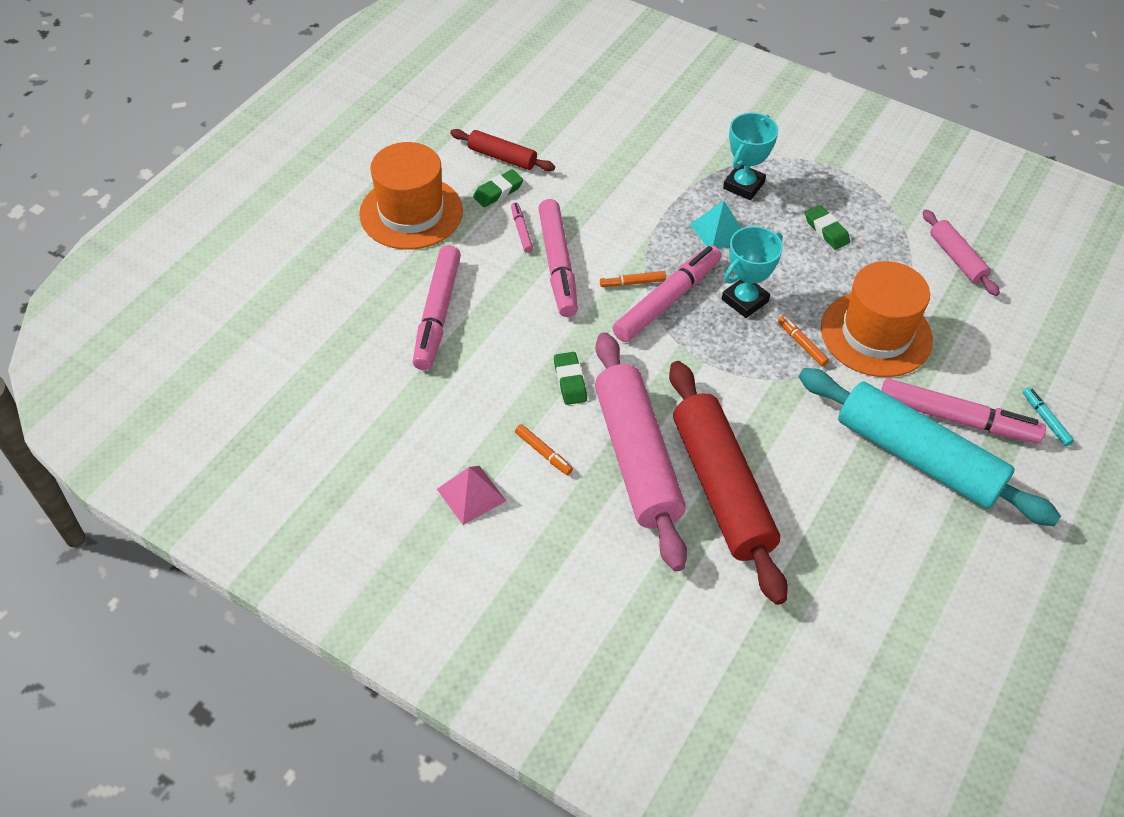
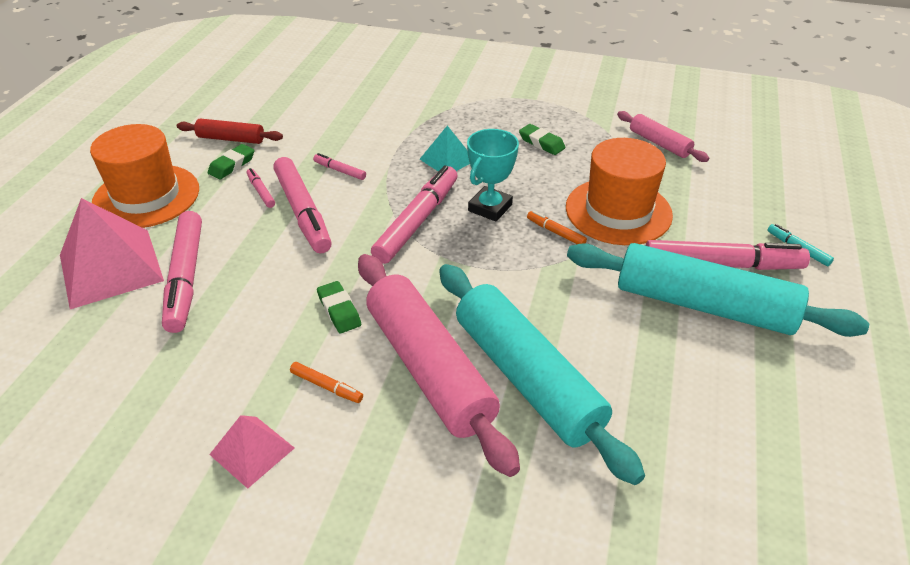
camera: 15 degrees left, 10 degrees down
orange marker [600,271,666,287] -> none
red rolling pin [669,361,788,605] -> turquoise rolling pin [439,264,645,485]
turquoise trophy [723,113,779,200] -> none
none -> pink pyramid [60,198,164,309]
none -> pink marker [313,153,366,180]

